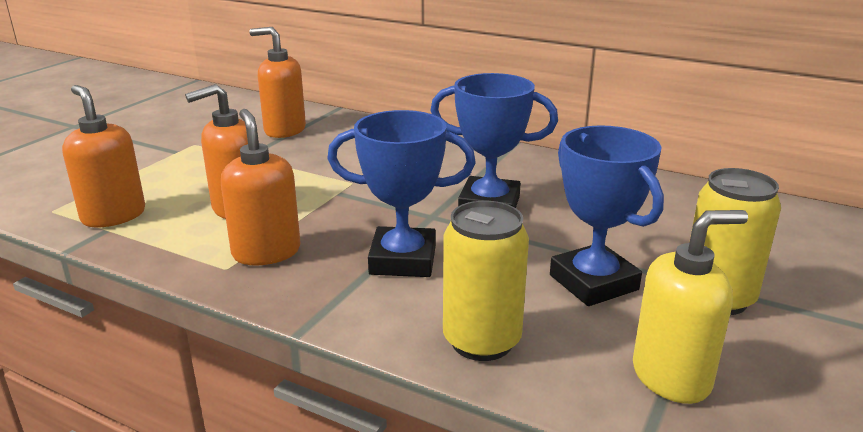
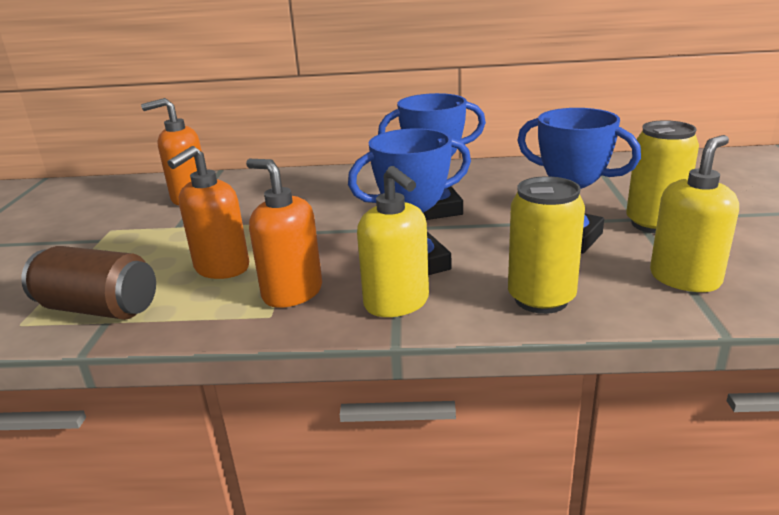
camera: 25 degrees left, 0 degrees up
orange soap dispenser [62,85,145,227] -> brown can [21,246,156,320]
none -> yellow soap dispenser [357,166,429,317]

